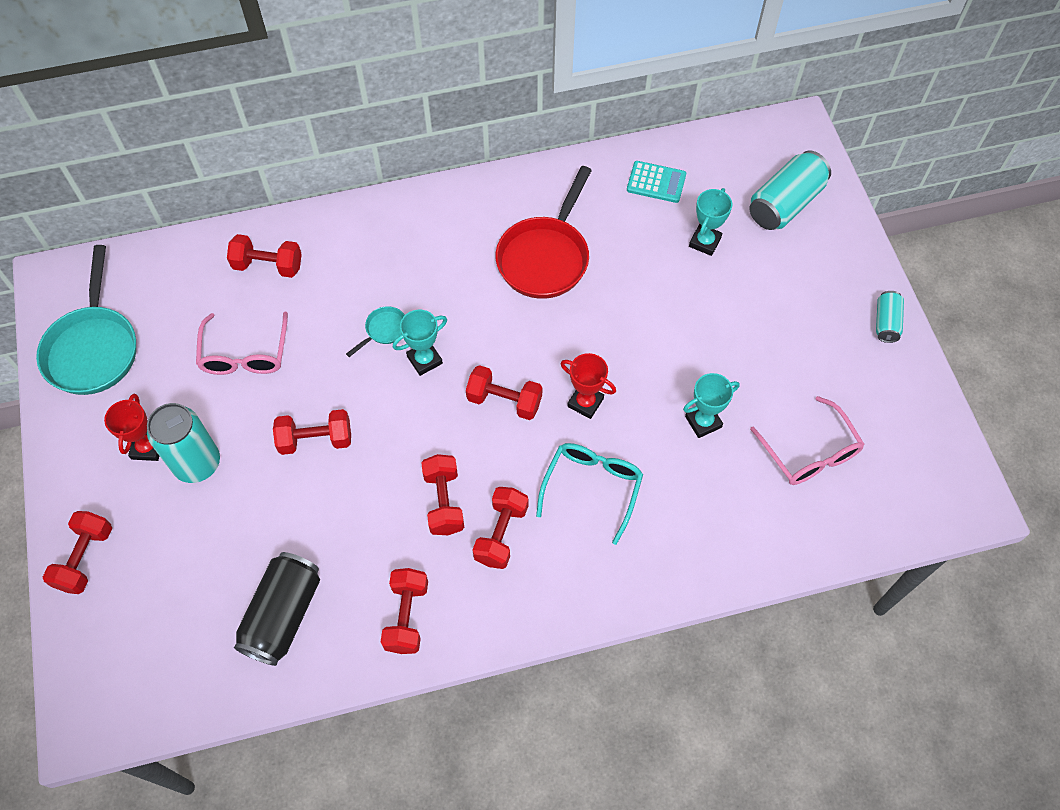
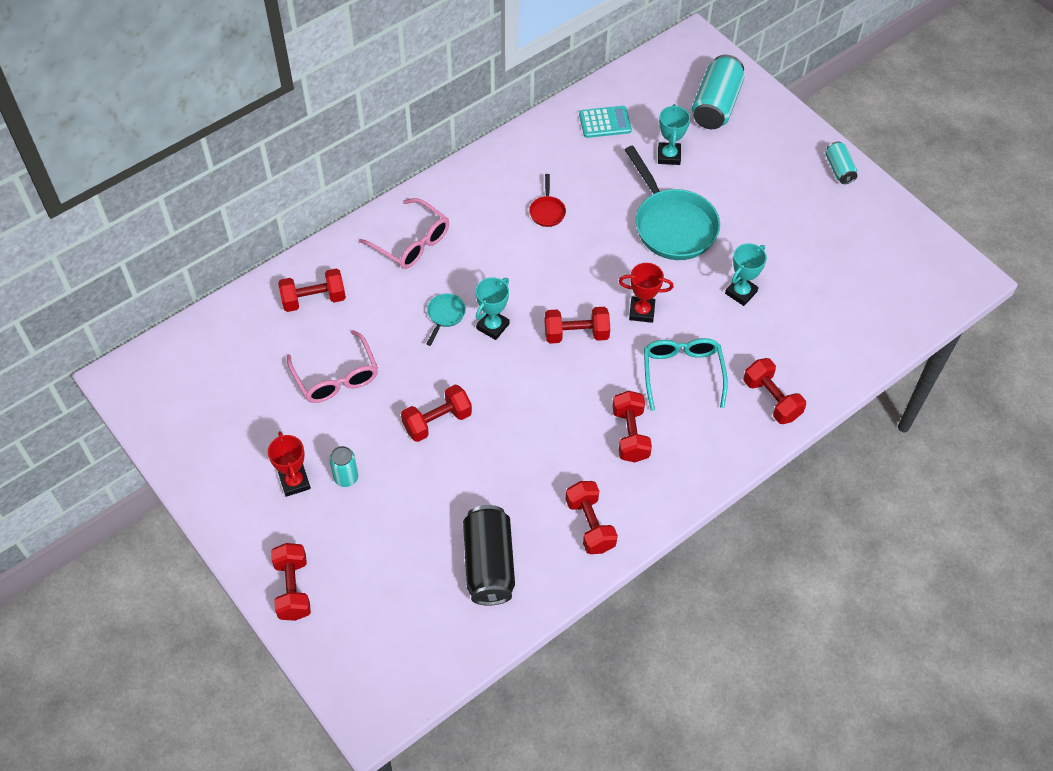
camera: 25 degrees left, 5 degrees down
turquoise pan [36,245,136,395] -> turquoise pan moved to [625,146,720,260]
turquoise can [147,403,220,483] -> turquoise can [329,446,358,487], size x0.54
red dumbbell [421,454,464,535] -> red dumbbell moved to [744,358,806,424]
red pan [496,166,592,299] -> red pan [529,174,566,227], size x0.44
pink glasses [750,396,865,485] -> pink glasses moved to [359,198,449,269]

